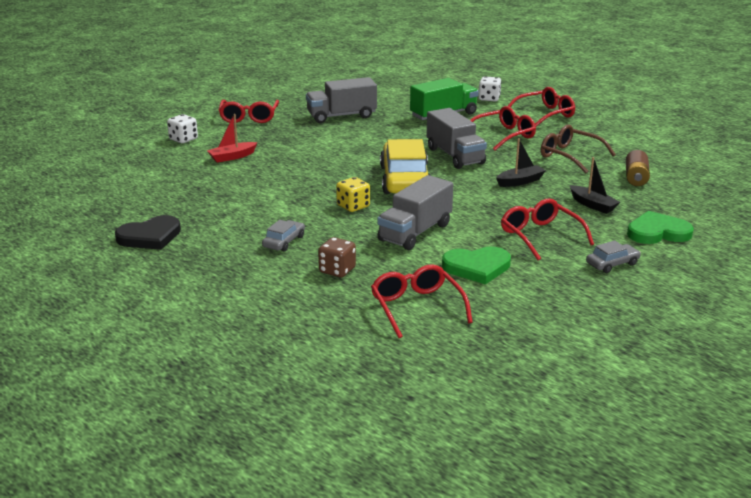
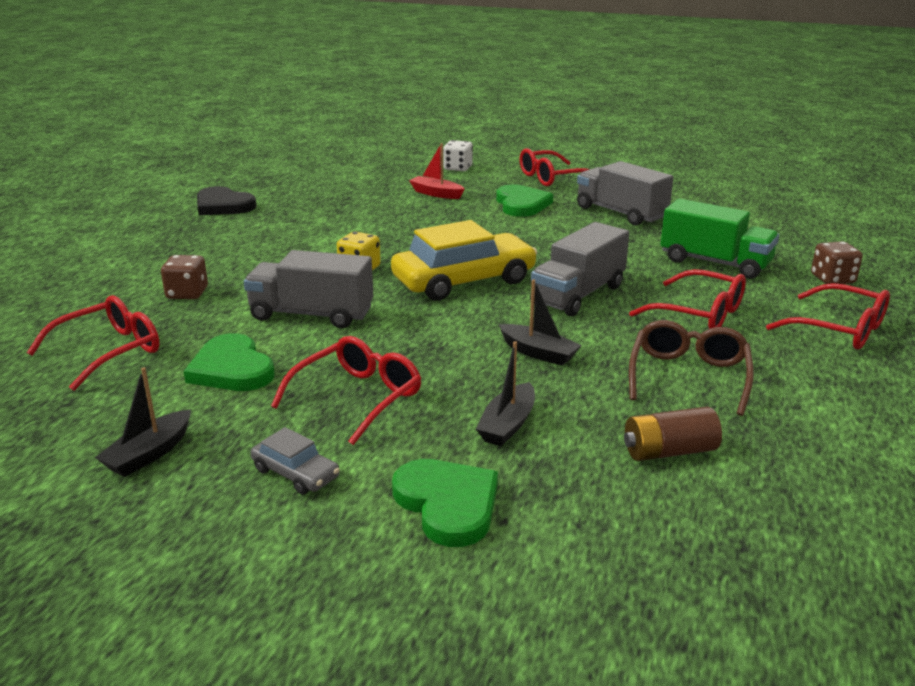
camera: 65 degrees right, 0 degrees up
grey car [262,220,305,251] -> none
white dice [479,76,502,101] -> brown dice [811,241,863,284]
none -> black boat [95,367,191,477]
none -> green heart [496,184,553,217]

